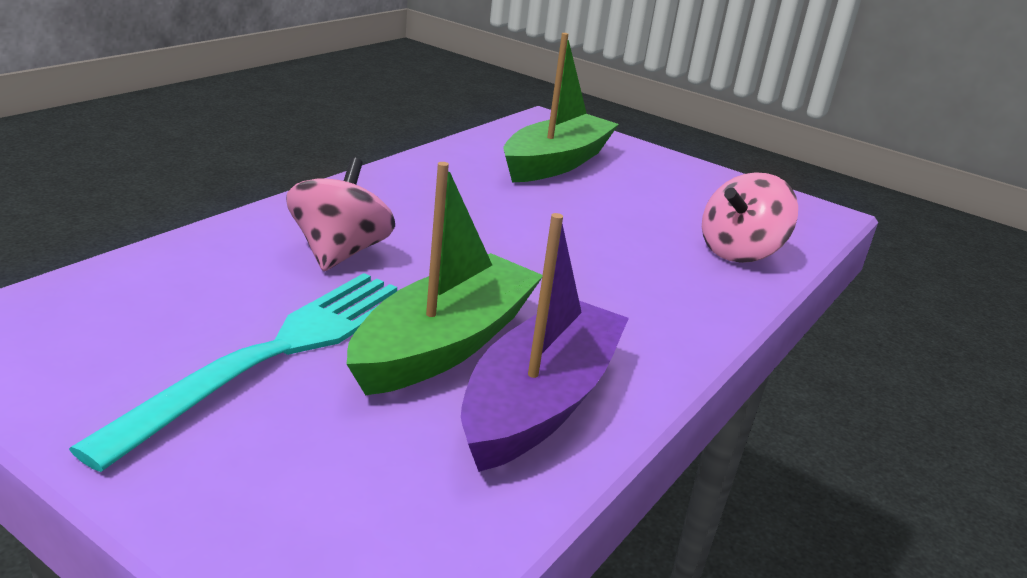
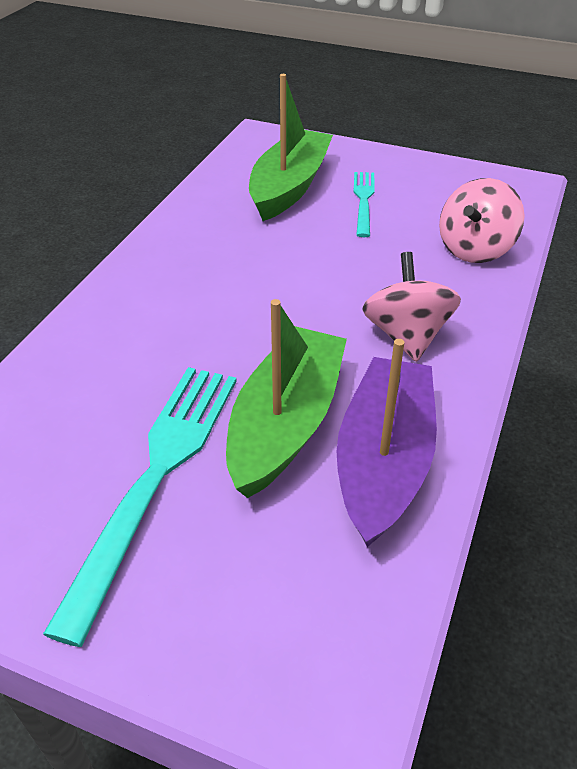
camera: 10 degrees left, 15 degrees up
pink spinning top [286,157,395,271] -> pink spinning top moved to [362,252,461,362]
none -> turquoise fork [354,172,375,237]

